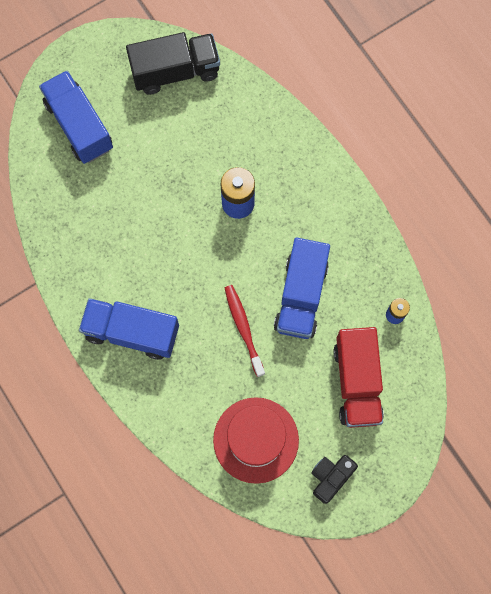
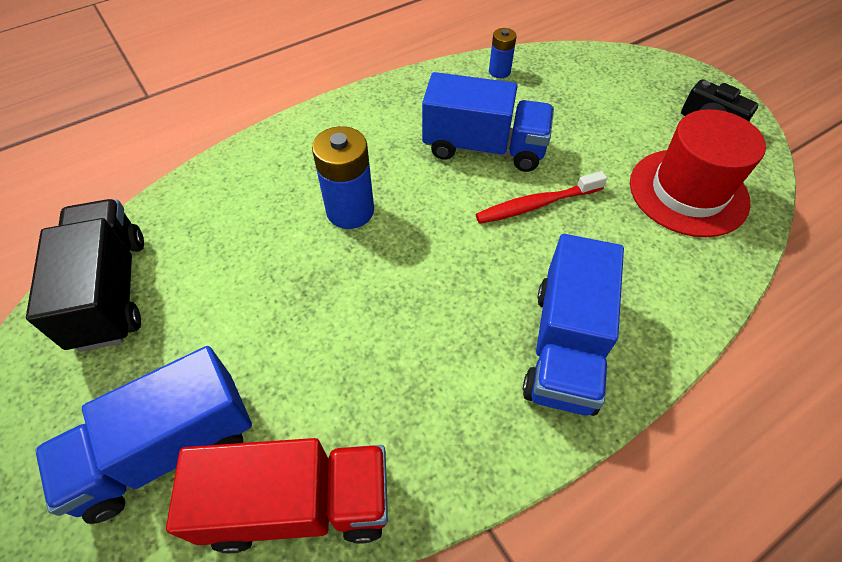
camera: 90 degrees left, 20 degrees down
red truck [333,327,384,428] -> red truck moved to [166,438,388,553]

